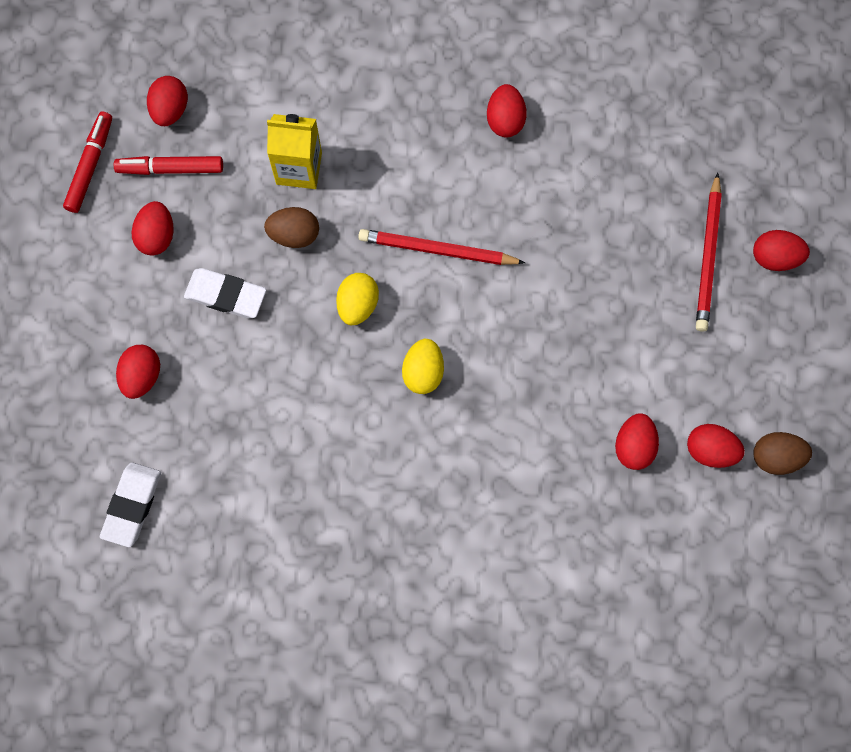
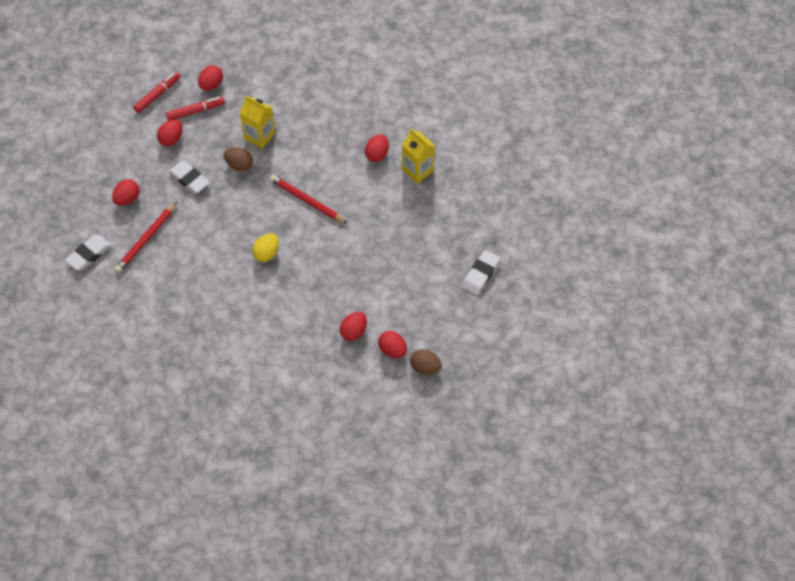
camera: 25 degrees right, 15 degrees down
red marker [114,156,223,175] -> red marker turned 135 degrees clockwise [166,96,225,120]
yellow egg [336,273,379,325] -> none
red pencil [696,172,722,332] -> red pencil moved to [114,202,177,273]
red egg [753,230,810,271] -> white eraser [462,250,500,295]
none -> yellow carton [402,129,435,183]

